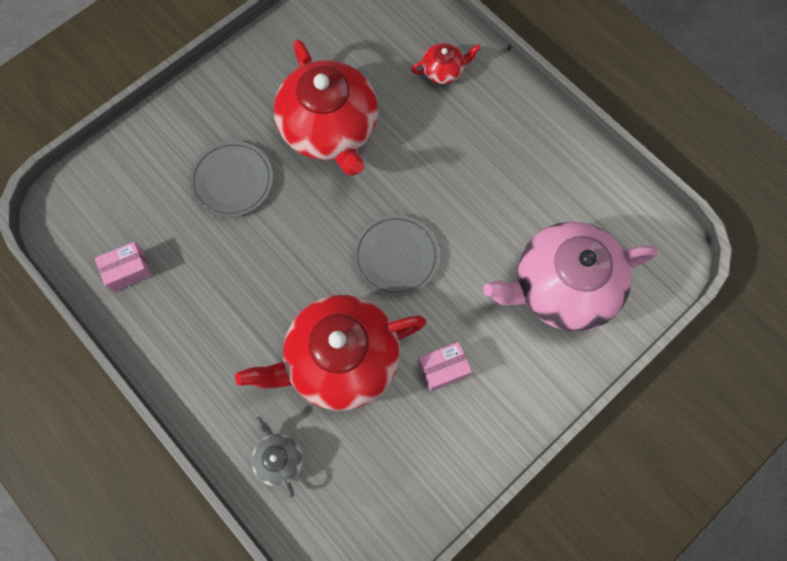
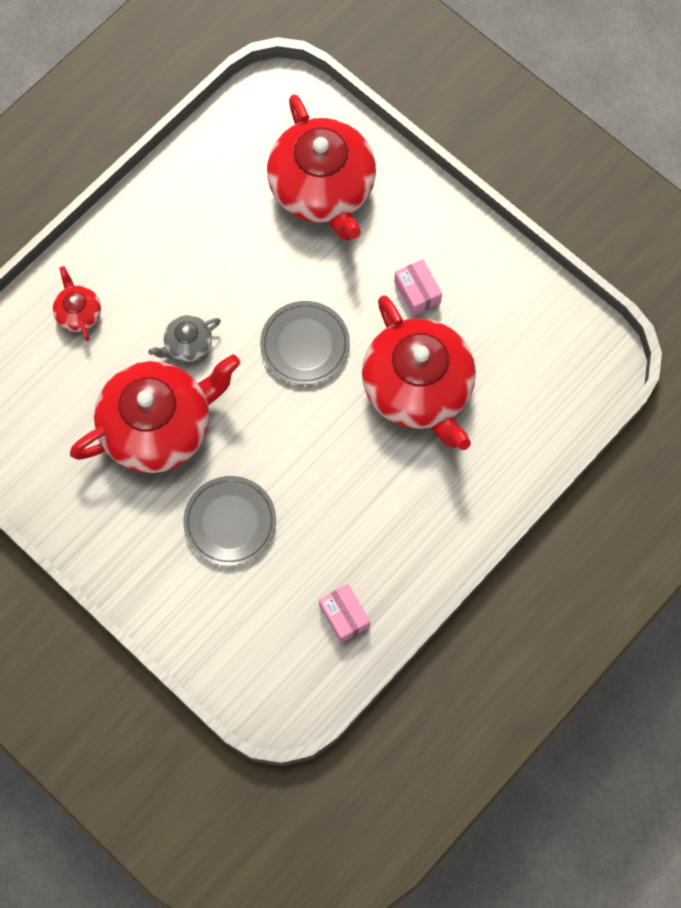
camera: 95 degrees left, 0 degrees up
grey teapot [251,416,303,497] -> grey teapot moved to [148,315,221,362]
pink teapot [483,221,658,332] -> red teapot [267,94,376,240]

